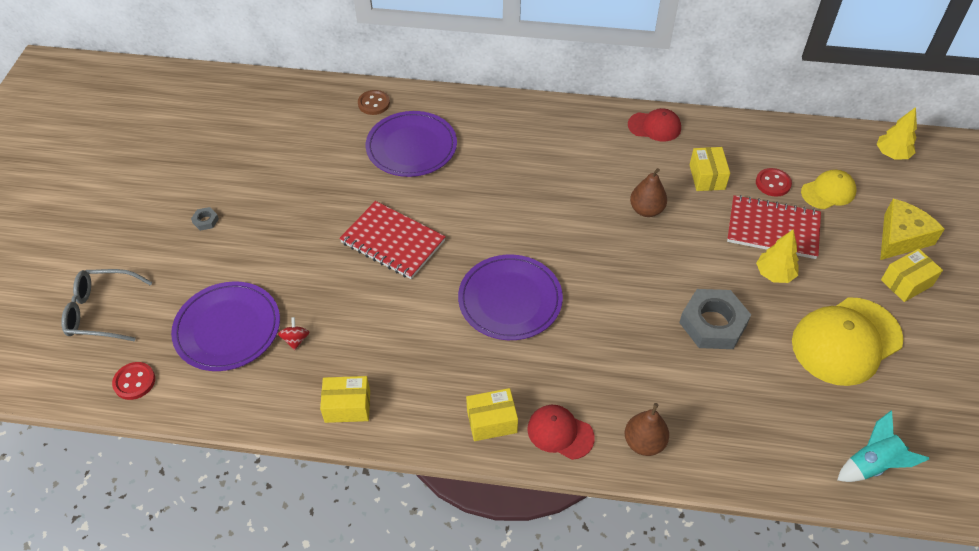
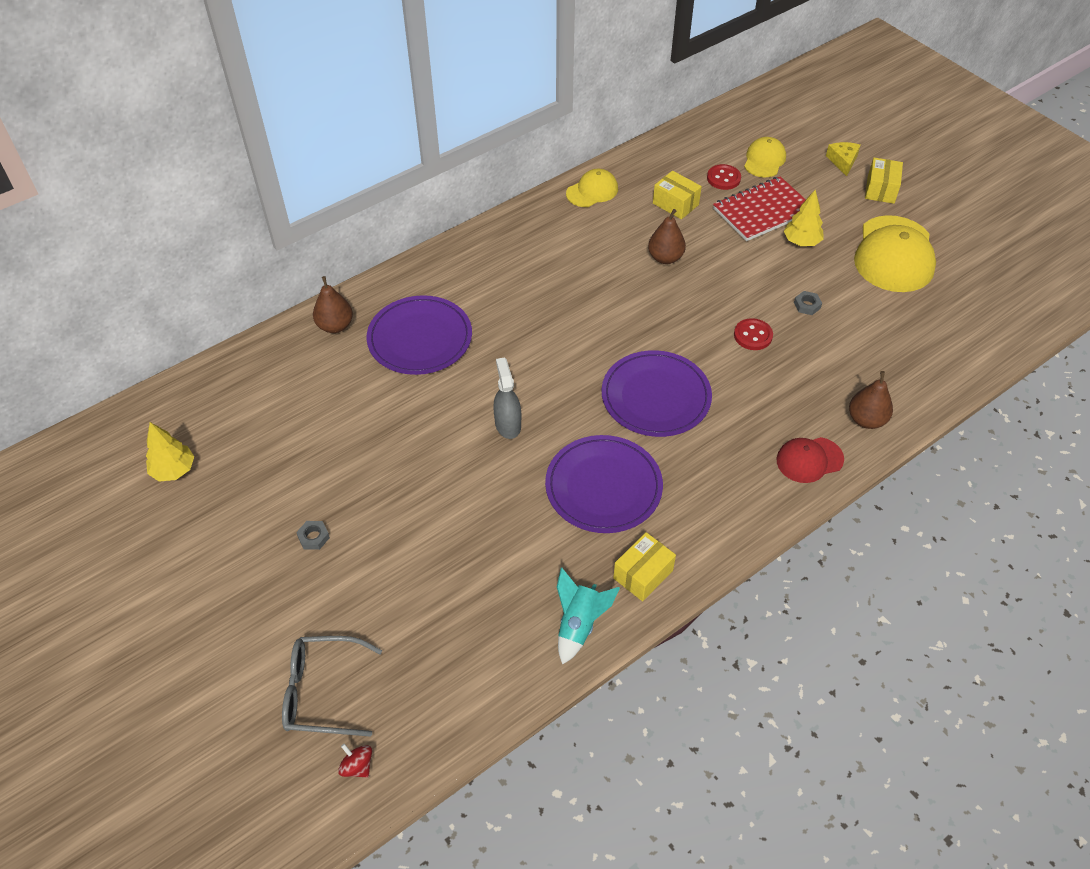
camera: 45 degrees left, 0 degrees up
grey glasses [61,269,153,342] -> grey glasses turned 45 degrees clockwise [282,636,382,737]
red button [112,362,155,400] -> red button moved to [734,318,773,350]
purple plate [171,281,280,371] -> purple plate moved to [545,435,663,533]
red spinning top [278,317,309,350] -> red spinning top moved to [338,744,372,777]
red notebook [339,201,446,279] -> grey spray bottle [493,357,521,439]
brown button [358,90,390,115] -> brown pear [313,276,353,333]
yellow box [466,388,518,441] -> none
red cap [628,108,681,142] -> yellow cap [566,169,618,207]
grey nut [679,289,751,349] -> grey nut [794,291,822,315], size x0.42
turquoise rocket [837,411,929,482] -> turquoise rocket moved to [557,567,620,665]
yellow tree [876,107,917,160] -> yellow tree moved to [146,422,194,482]
yellow cheese [880,199,945,260] -> yellow cheese [826,142,861,176], size x0.62

